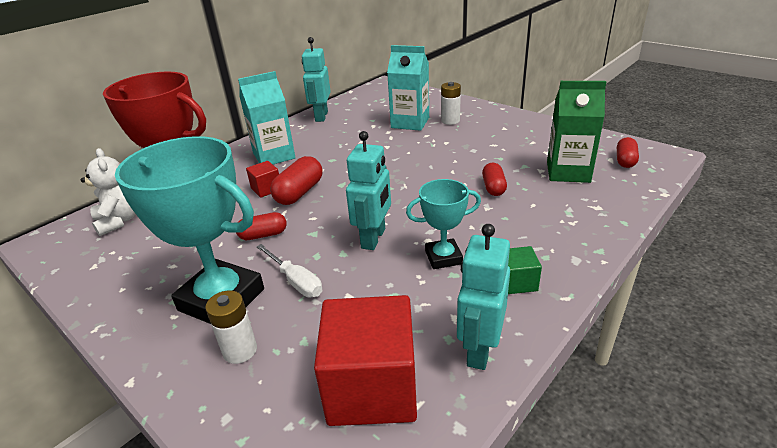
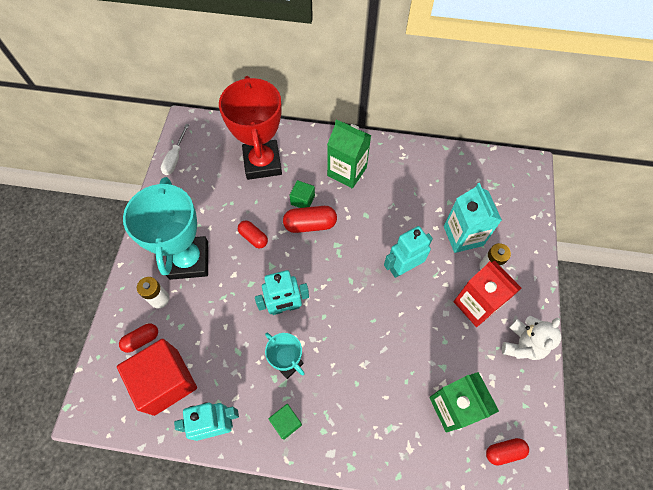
camera: 55 degrees right, 30 degrees up
white teddy bear [81,148,136,236] -> white teddy bear moved to [502,316,561,360]
turquoise carton [238,71,296,164] -> green carton [327,119,371,189]
red cube [246,161,279,198] -> green cube [290,180,315,208]
white screwdriver [257,244,322,298] -> white screwdriver moved to [161,124,189,175]
turquoise robot [302,37,331,122] -> turquoise robot moved to [384,226,433,278]
red capsule [482,163,507,196] -> red capsule moved to [119,323,158,353]
none -> red carton [454,261,522,327]

